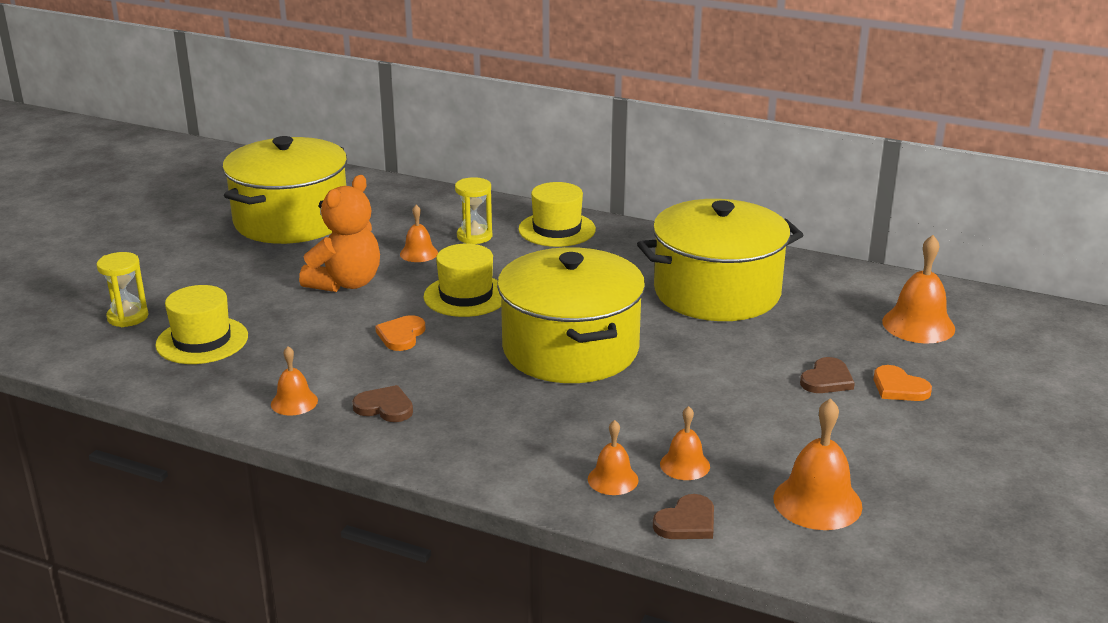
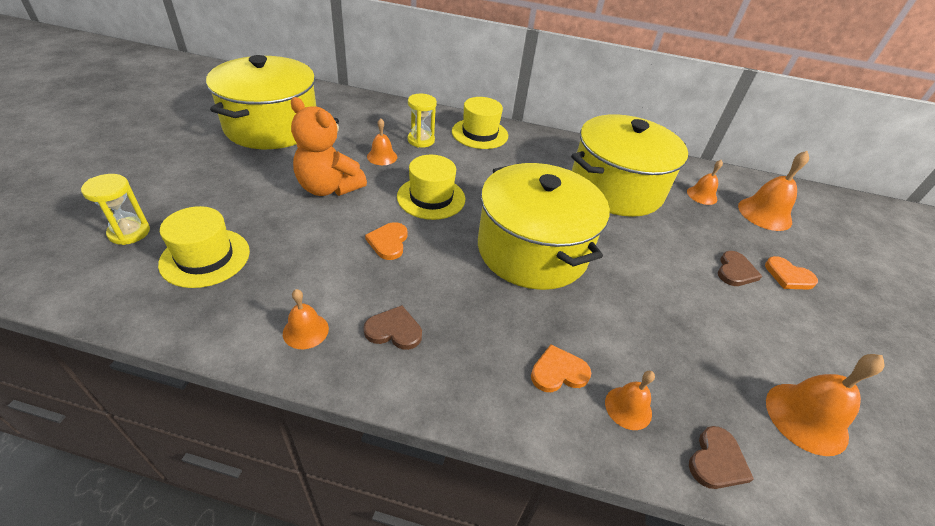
camera: 15 degrees left, 15 degrees up
orange teddy bear [299,175,380,292] -> orange teddy bear turned 105 degrees clockwise [291,97,367,196]
orange bell [660,406,710,480] -> orange bell moved to [687,160,723,205]
none -> orange heart [531,345,591,392]

